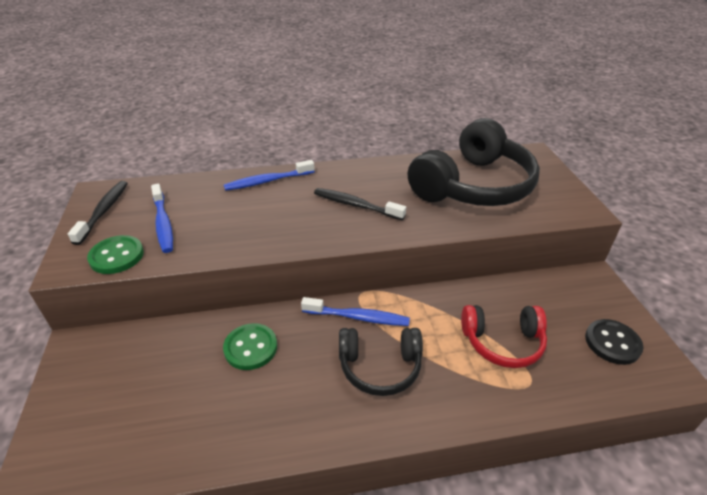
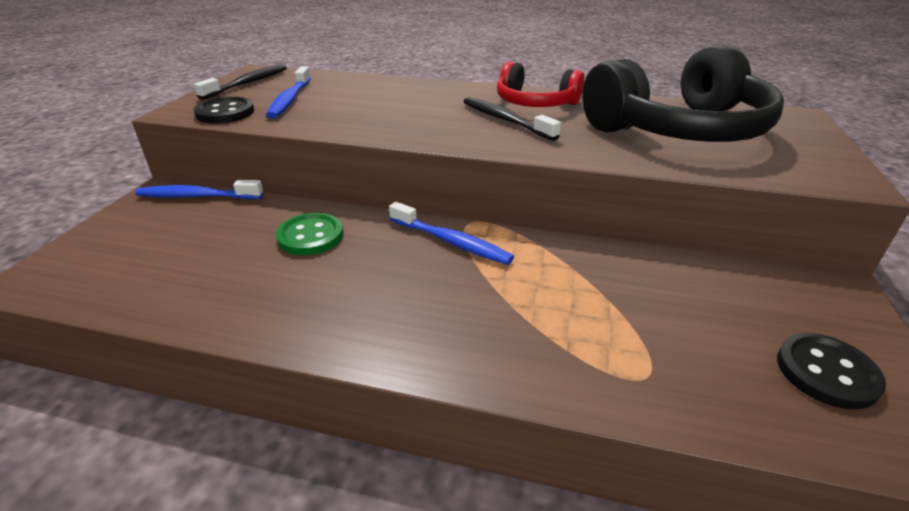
camera: 25 degrees right, 5 degrees down
green button [87,235,144,274] -> black button [194,97,254,124]
blue toothbrush [224,160,315,191] -> blue toothbrush moved to [135,180,263,199]
black headphones [339,328,423,396] -> none
red headphones [461,305,547,368] -> red headphones moved to [497,61,584,107]

